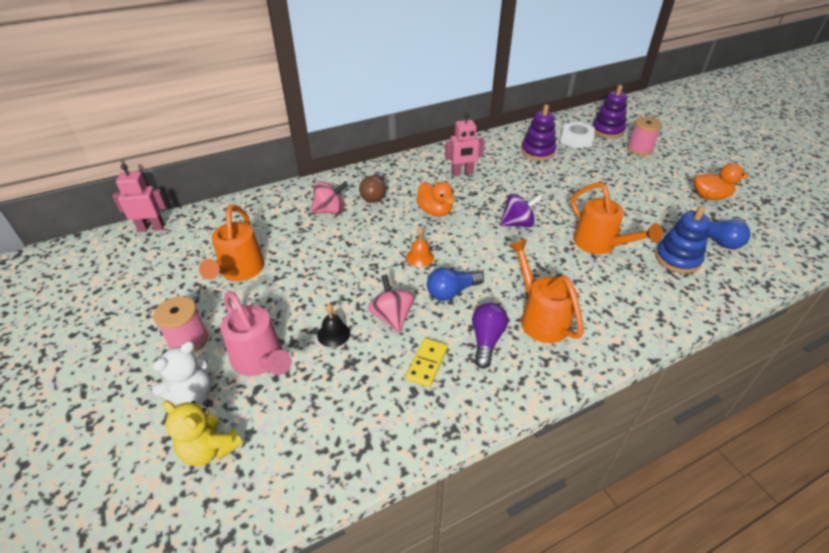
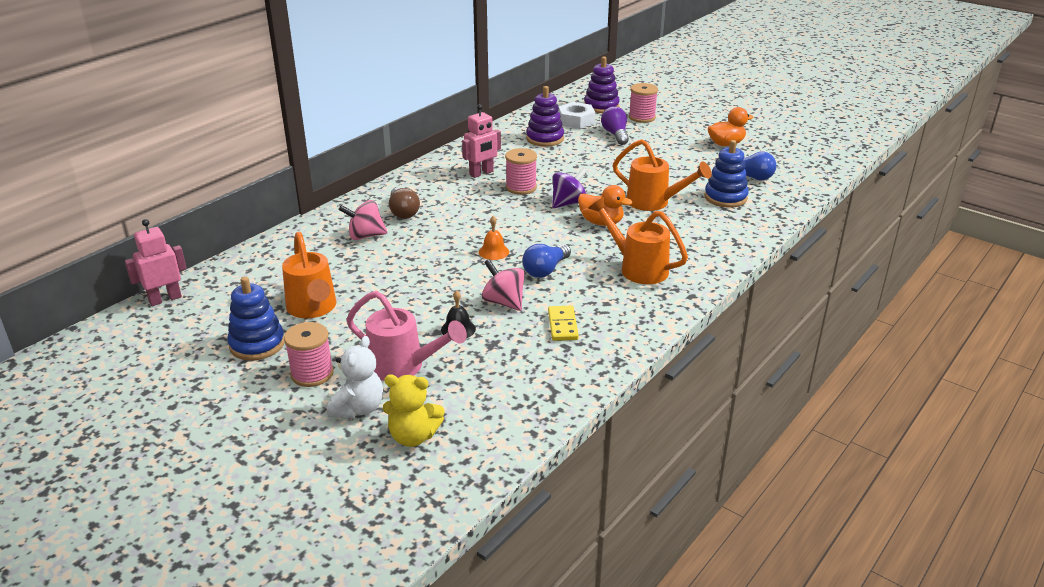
camera: 25 degrees left, 10 degrees down
pink spinning top [311,181,348,214] -> pink spinning top turned 150 degrees counterclockwise [339,200,388,240]
orange duck [416,182,455,216] -> orange duck moved to [578,185,632,226]
purple light bulb [472,303,508,369] -> purple light bulb moved to [601,106,629,145]
none -> blue stacking toy [227,276,285,361]
none -> pink spool [505,148,537,195]

